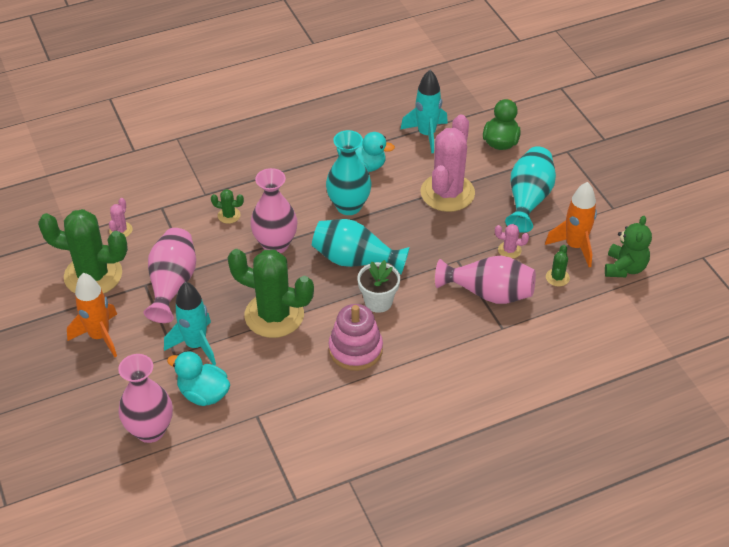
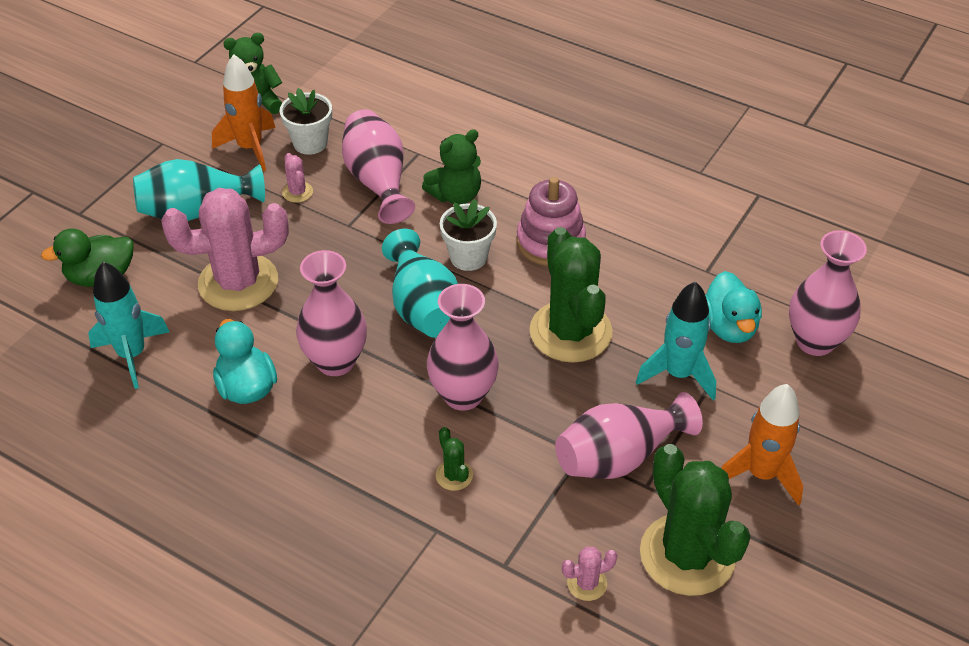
camera: 125 degrees left, 0 degrees up
turquoise vase [326,130,371,215] -> pink vase [296,250,367,376]
green cactus [546,245,570,287] -> white flower pot [280,88,332,155]
none -> green teddy bear [422,129,481,205]

